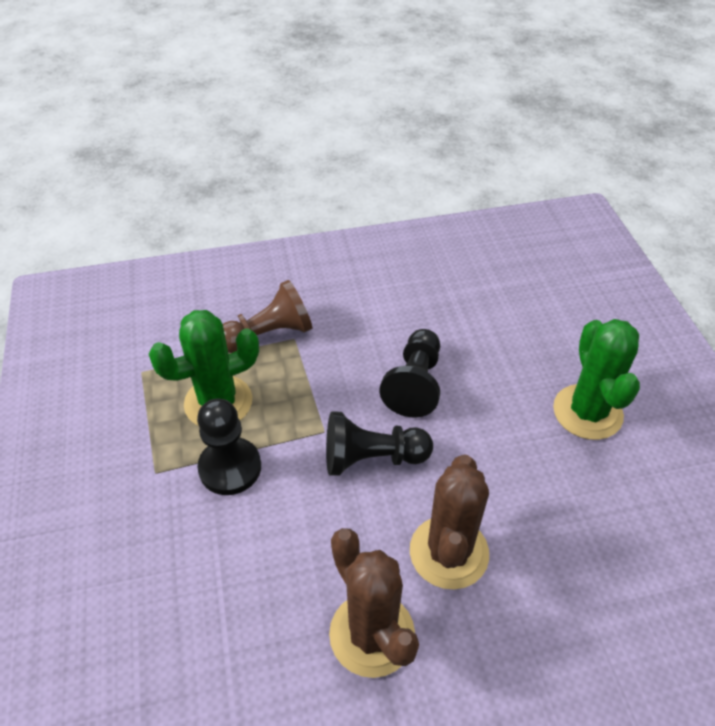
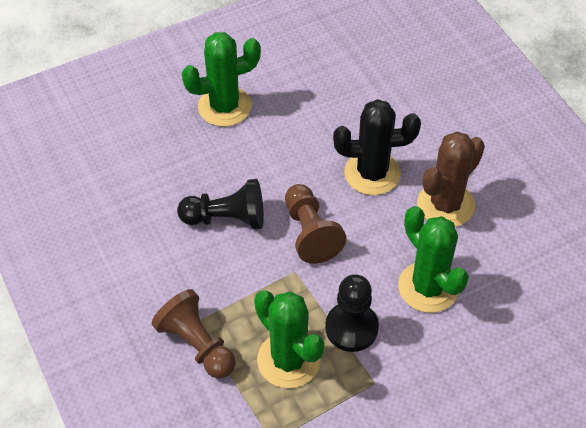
camera: 105 degrees left, 5 degrees up
black pawn [326,411,433,476] -> brown pawn [285,184,346,264]
brown cactus [410,454,489,590] -> black cactus [333,99,421,195]
none -> green cactus [398,206,469,313]

